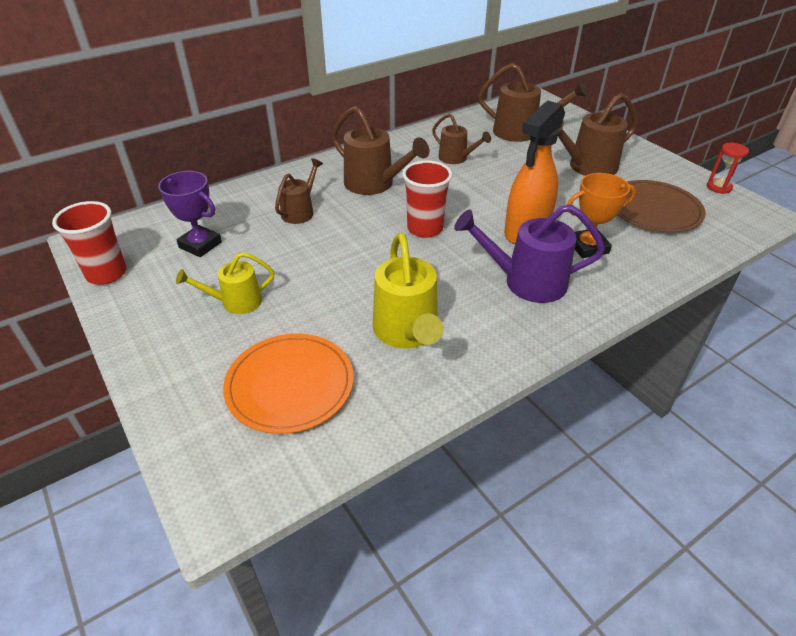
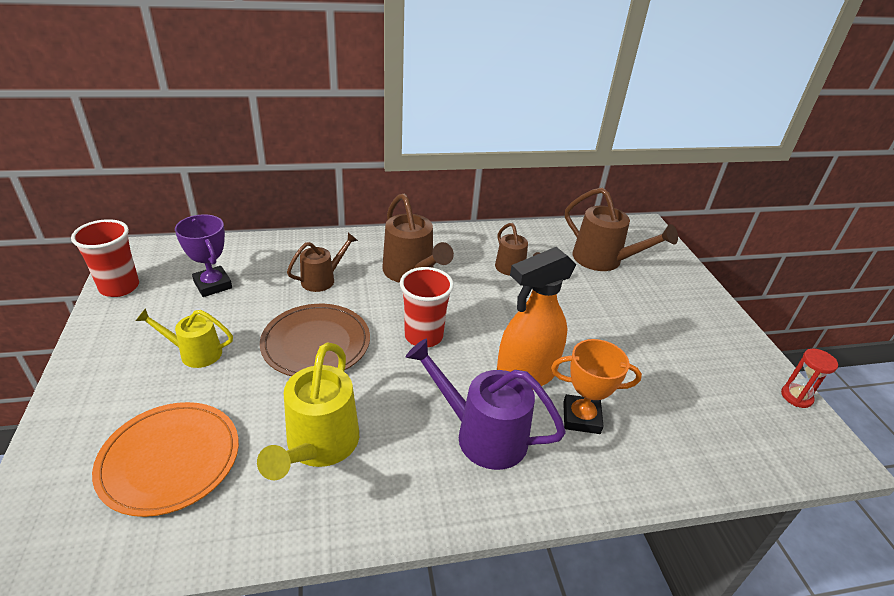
camera: 20 degrees right, 5 degrees down
brown watering can [558,93,638,176] -> none
brown plate [617,180,706,233] -> brown plate moved to [260,304,370,376]

